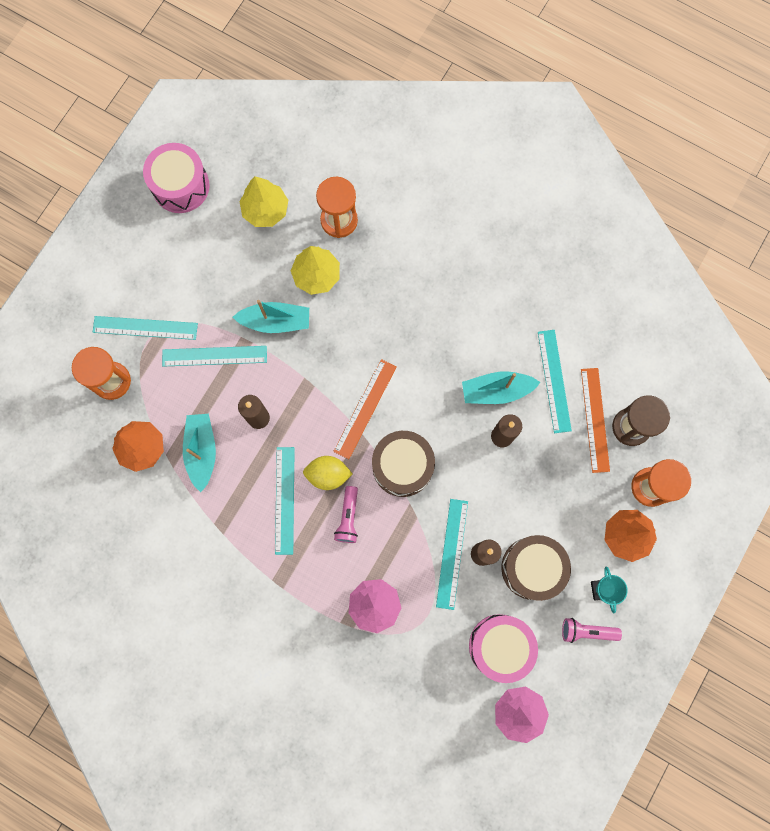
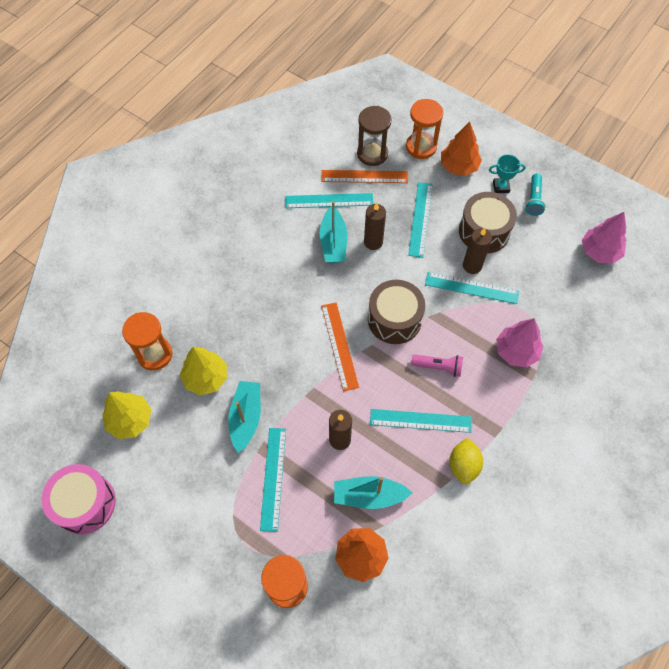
camera: 85 degrees left, 15 degrees down
turquoise ruler [93,316,198,340] -> turquoise ruler moved to [408,182,433,258]
yellow lemon [303,456,353,490] -> yellow lemon moved to [449,438,483,484]
orange ruler [333,359,397,459] -> orange ruler turned 45 degrees clockwise [321,303,359,391]
pink drum [469,614,538,683] -> none
pink flashlight [562,618,622,643] -> turquoise flashlight [525,174,546,216]

